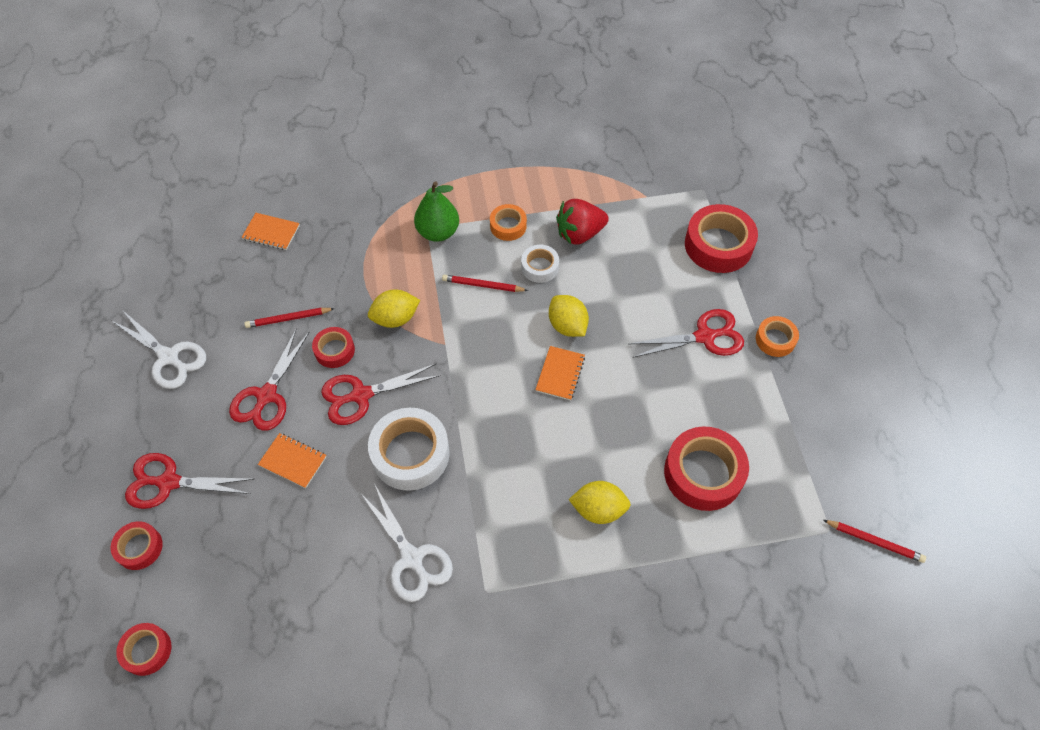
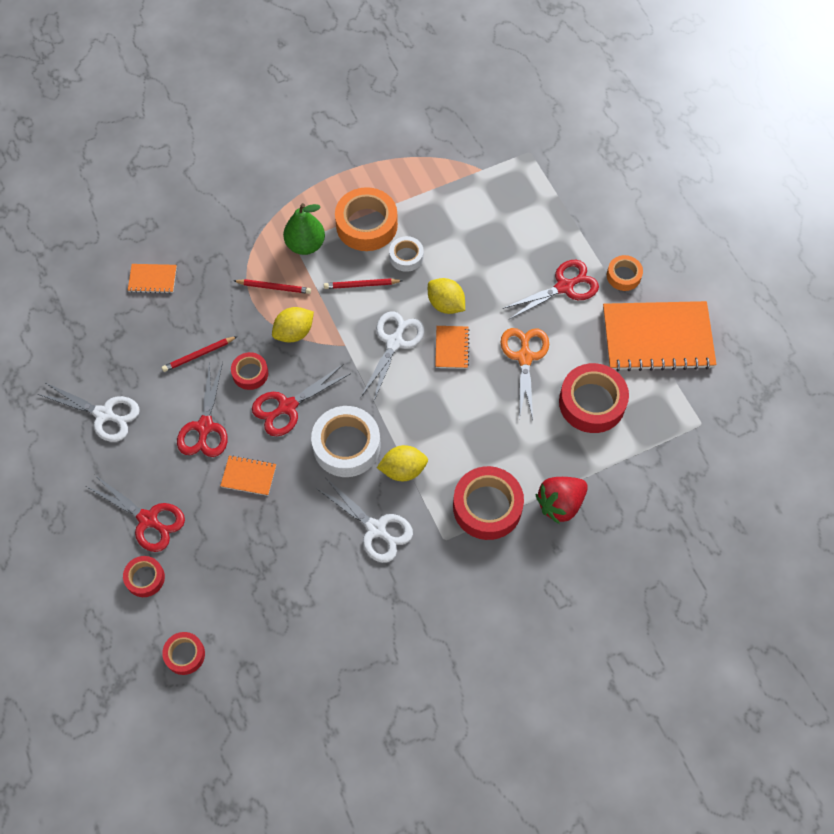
camera: 15 degrees left, 5 degrees up
red scissors [125,453,254,509] -> red scissors turned 135 degrees counterclockwise [86,475,185,552]
orange tape [490,204,527,241] -> orange tape [335,187,398,251], size x1.83
red strawberry [556,199,609,245] -> red strawberry moved to [535,477,588,524]
yellow lemon [569,481,631,524] -> yellow lemon moved to [377,445,428,481]
red tape [685,204,758,273] -> red tape moved to [453,466,524,540]
red pencil [823,520,926,563] -> red pencil moved to [234,279,311,294]
none -> white scissors [361,311,424,403]
none -> orange scissors [500,328,549,420]
none -> orange notebook [603,301,717,372]

